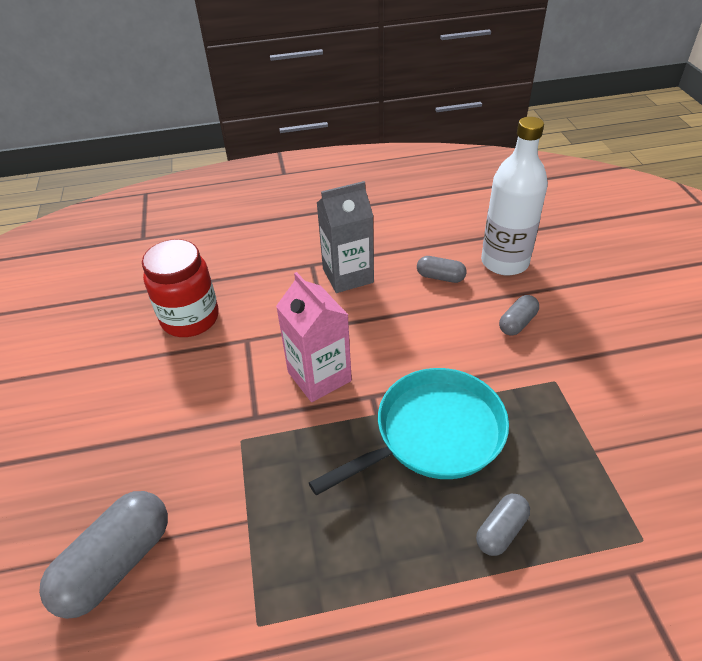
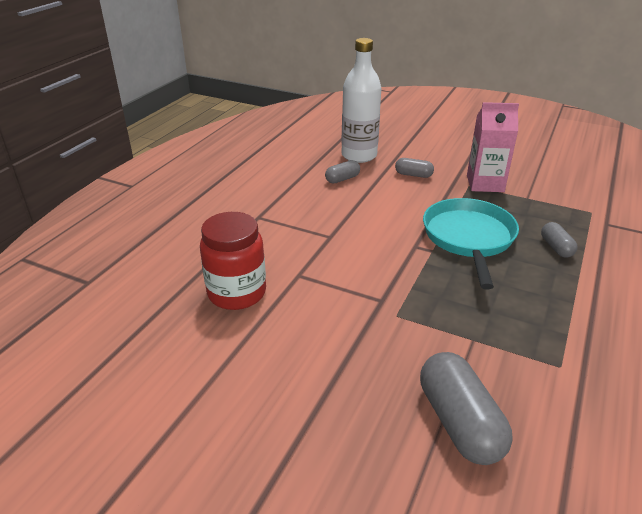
camera: 55 degrees left, 10 degrees down
pink carton [276,272,352,402] -> pink carton moved to [467,102,519,192]
grey carton [317,181,374,293] -> none
grey capsule [499,295,539,336] -> grey capsule turned 60 degrees counterclockwise [395,158,434,178]

